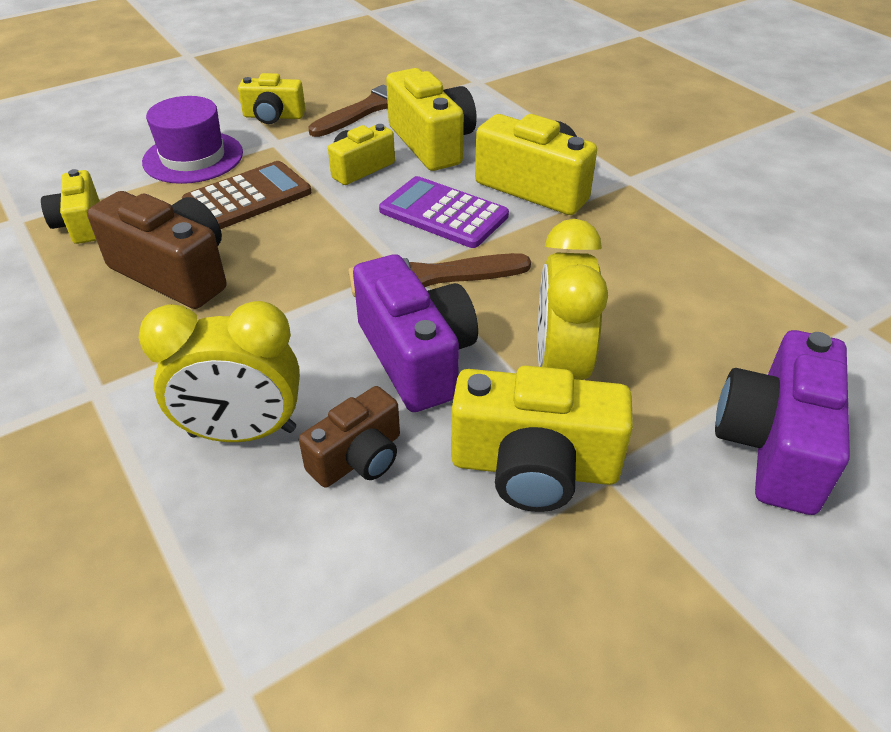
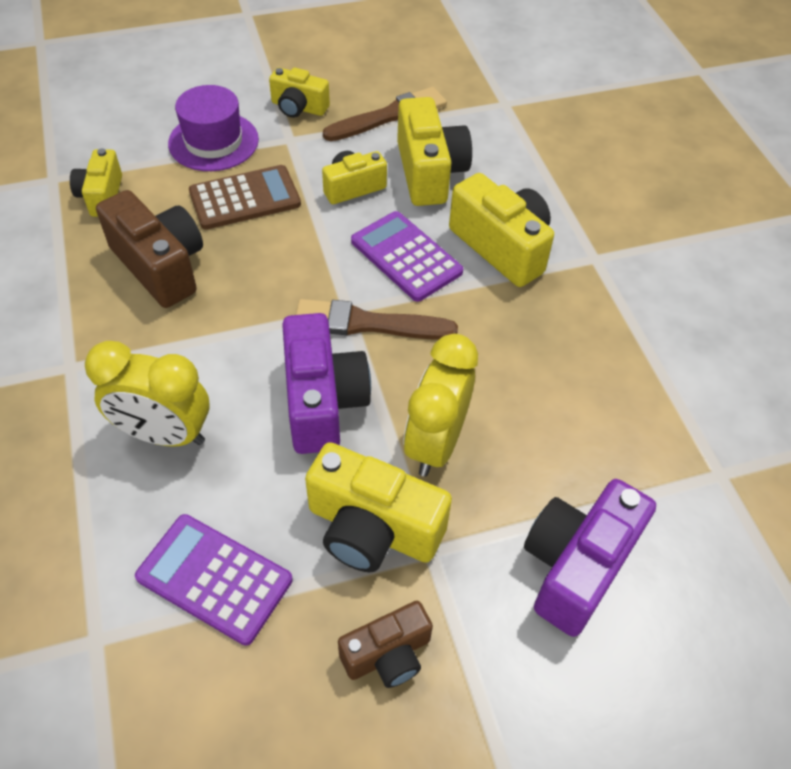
camera: 15 degrees right, 10 degrees up
brown camera [299,386,400,488] -> brown camera moved to [338,601,433,688]
none -> purple calculator [135,514,293,646]

